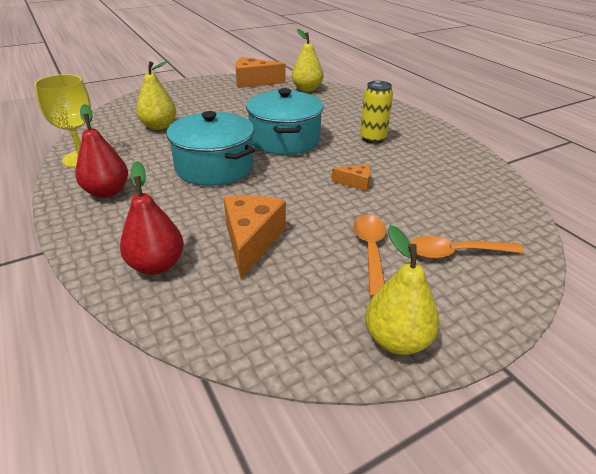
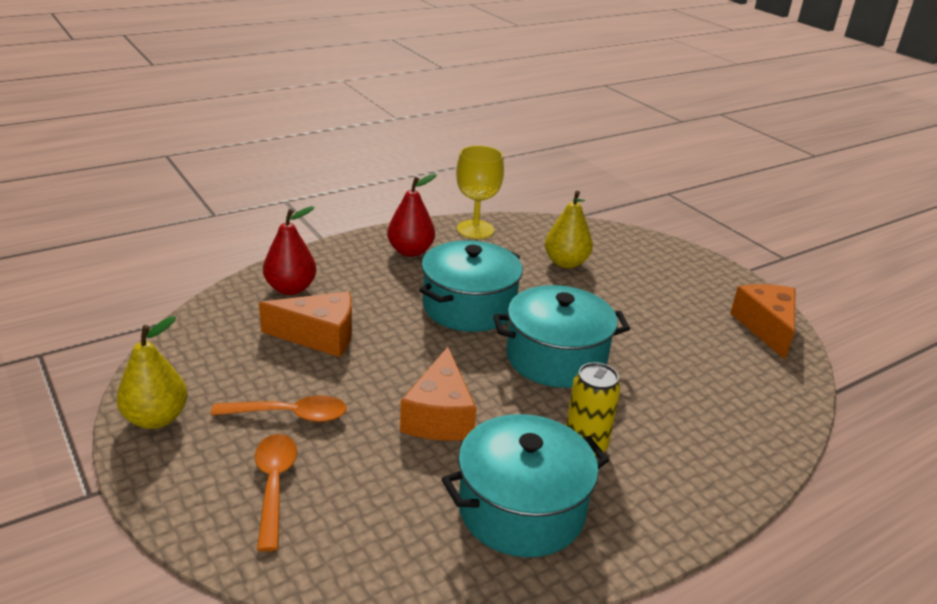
camera: 85 degrees right, 5 degrees down
yellow pear [292,29,323,92] -> none
orange cheese [331,164,371,191] -> orange cheese [400,347,477,441], size x1.93
none -> turquoise pot [442,414,609,557]

